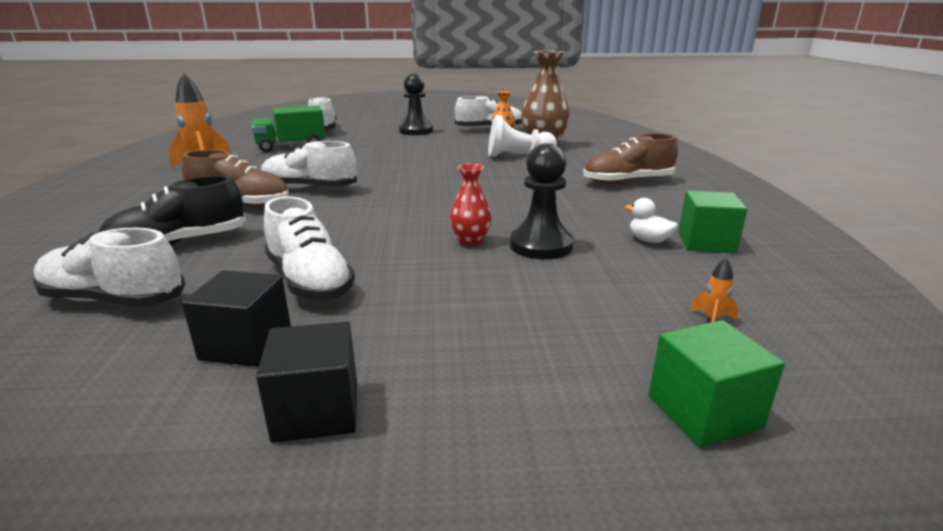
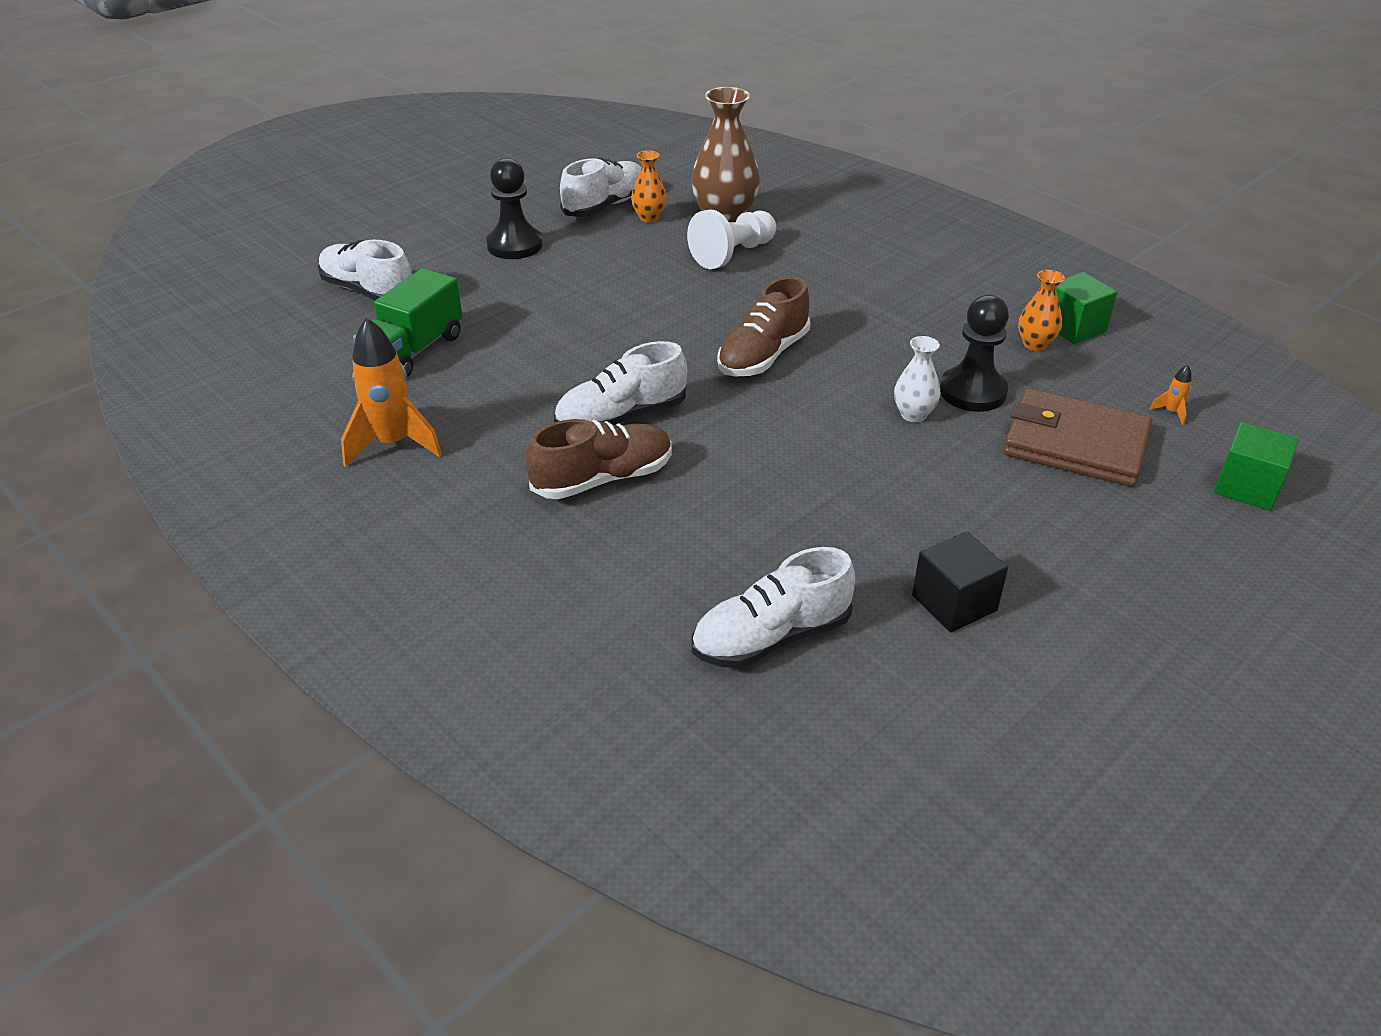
camera: 40 degrees left, 15 degrees up
black shoe [99,176,246,245] -> none
black cube [256,321,357,443] -> none
white shoe [264,196,355,300] -> none
red vase [450,164,492,246] -> white vase [894,336,940,422]
brown shoe [583,133,678,185] -> brown shoe moved to [717,276,810,377]
white duck [625,198,678,243] -> orange vase [1018,270,1065,351]
none -> brown wallet [1003,388,1152,487]

